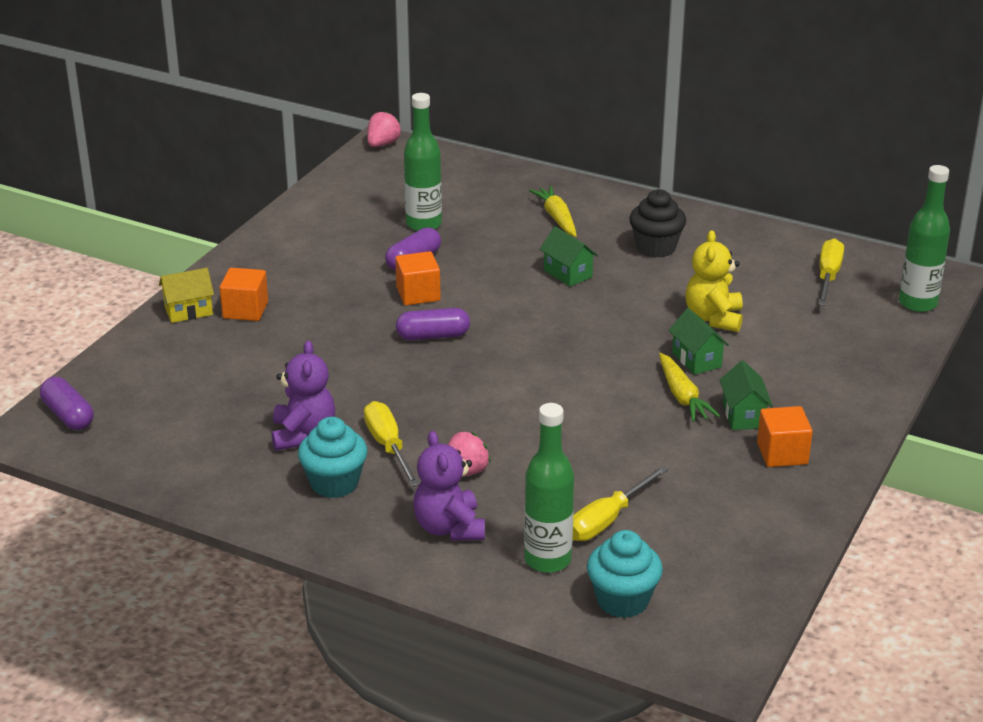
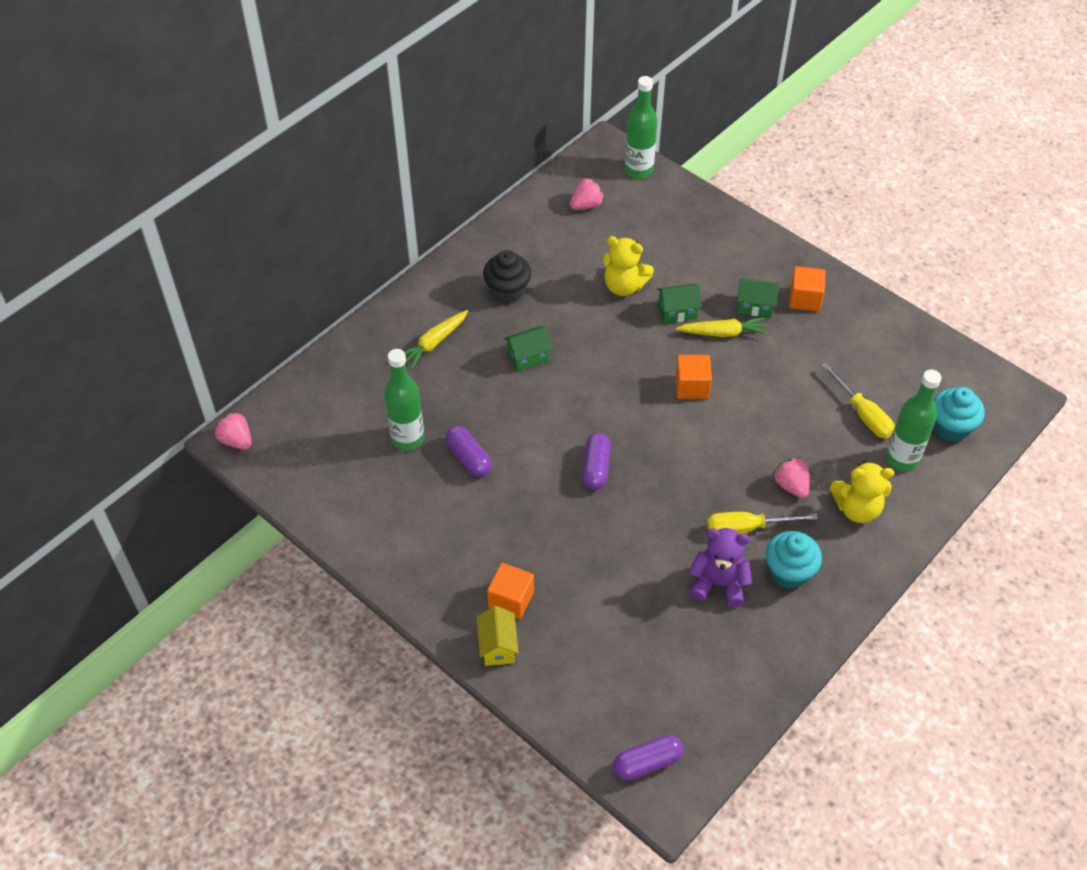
camera: 75 degrees left, 20 degrees up
orange cube [395,251,441,305] -> orange cube moved to [675,355,712,399]
purple teddy bear [413,431,485,541] -> yellow teddy bear [830,460,894,523]
yellow carrot [529,186,577,237] -> yellow carrot turned 45 degrees counterclockwise [405,310,468,369]
yellow screwdriver [818,238,844,306] -> pink strawberry [570,178,604,210]

